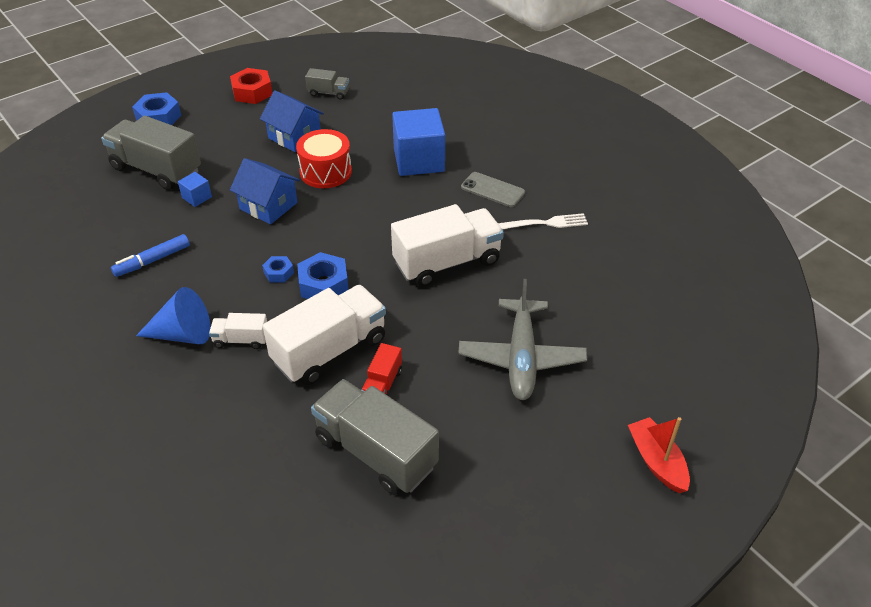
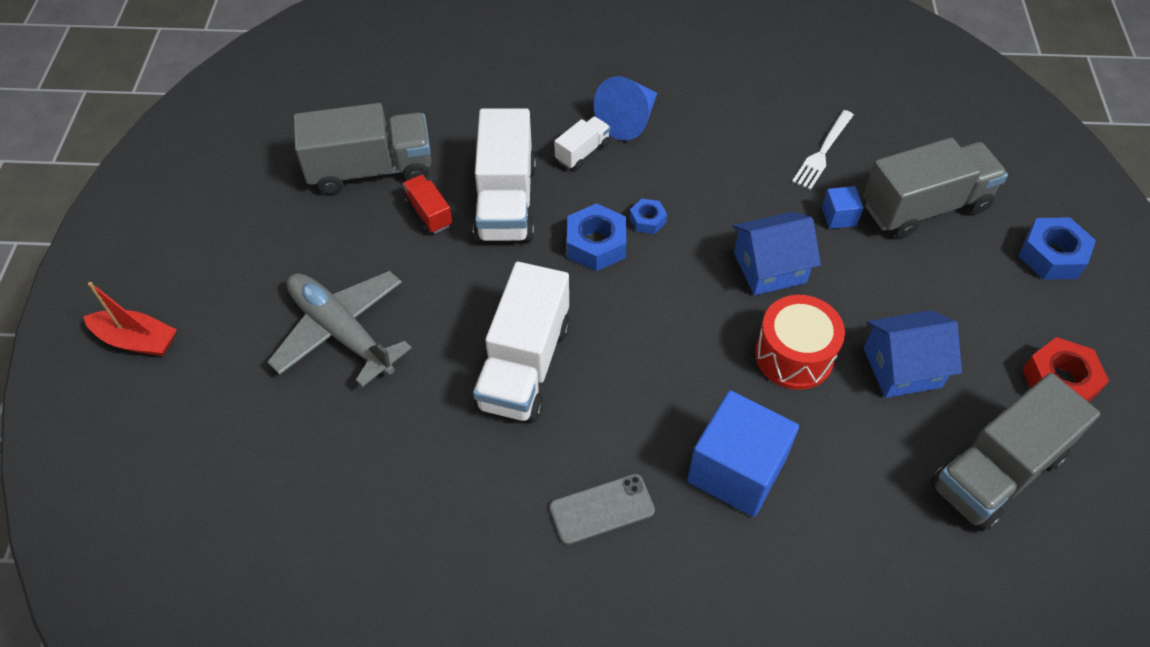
camera: 130 degrees right, 10 degrees up
blue marker [111,234,190,277] -> none
grey truck [305,68,349,99] -> grey truck [930,373,1100,532], size x2.08
white fork [498,213,588,229] -> white fork moved to [792,110,854,190]

